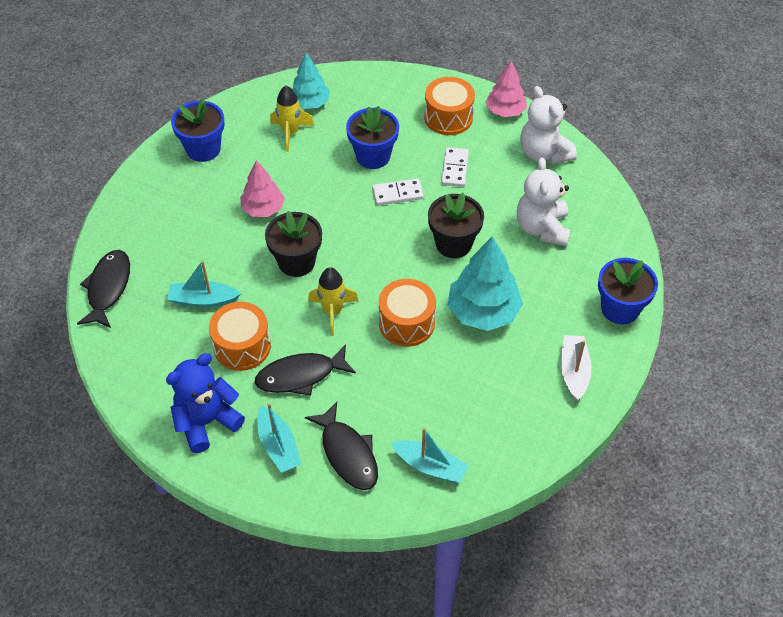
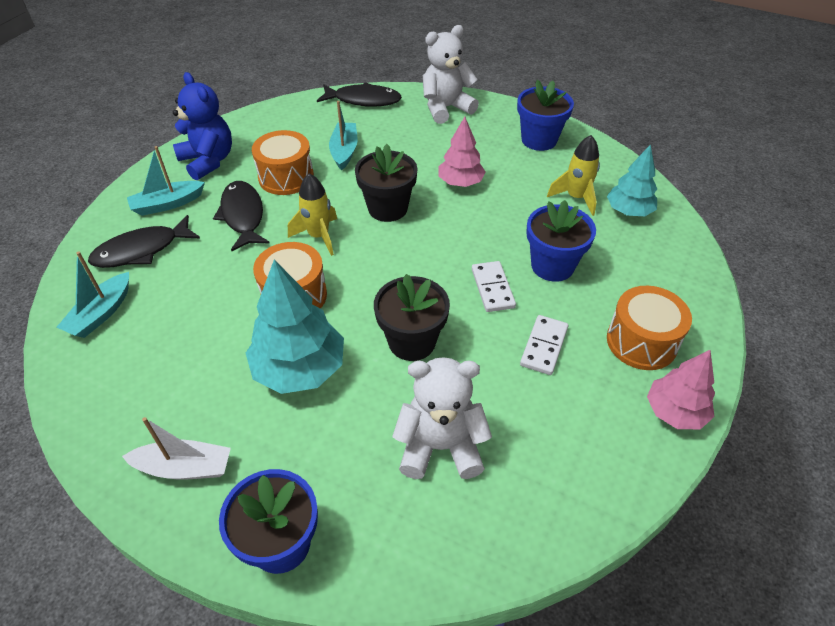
camera: 90 degrees right, 5 degrees down
white domino [441,147,469,187] -> white domino turned 75 degrees counterclockwise [520,315,568,375]
white teddy bear [520,86,577,164] -> white teddy bear moved to [423,25,479,124]

